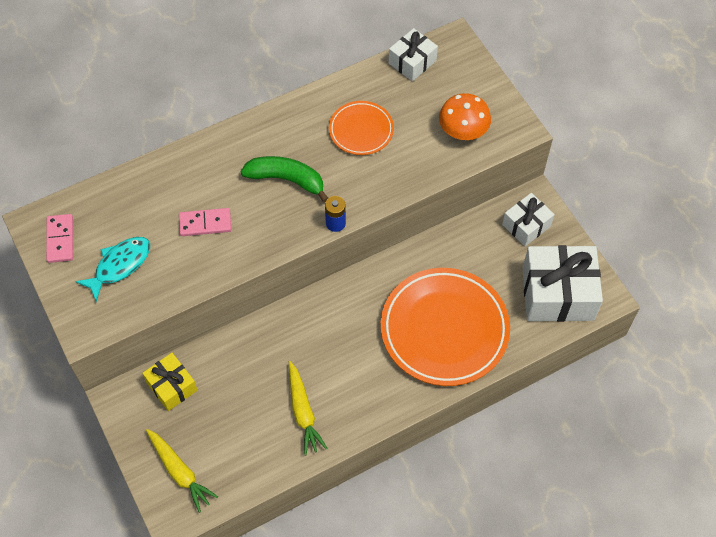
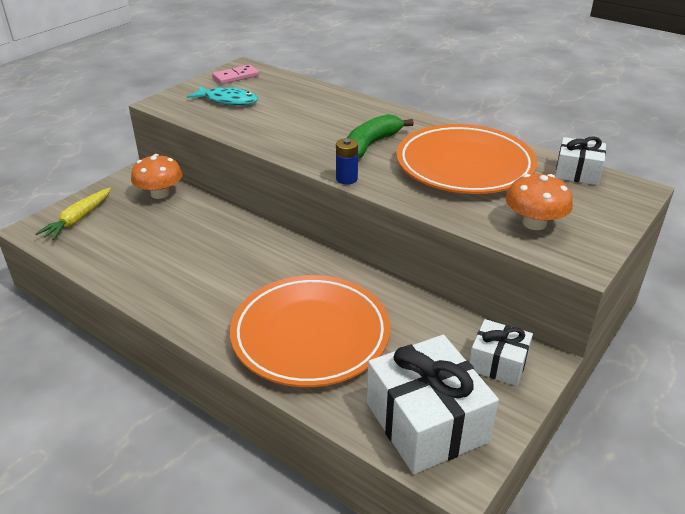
camera: 65 degrees right, 25 degrees down
yellow gift [142,353,198,411] -> orange mushroom [131,154,183,199]
pink domino [179,208,231,236] -> none
green banana [241,156,328,203] -> green banana turned 135 degrees counterclockwise [347,114,414,158]
yellow carrot [289,361,328,455] -> none
orange plate [329,101,394,155] -> orange plate [396,124,537,194], size x1.93

